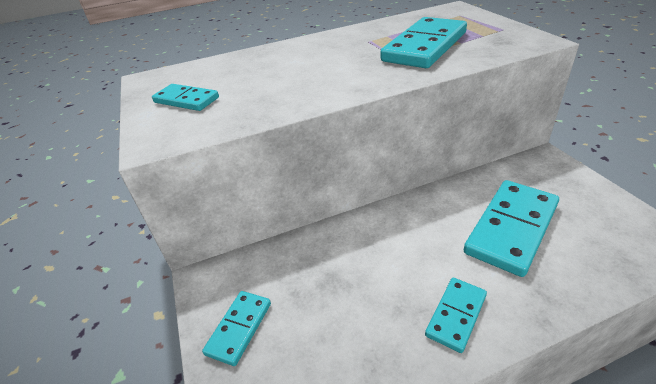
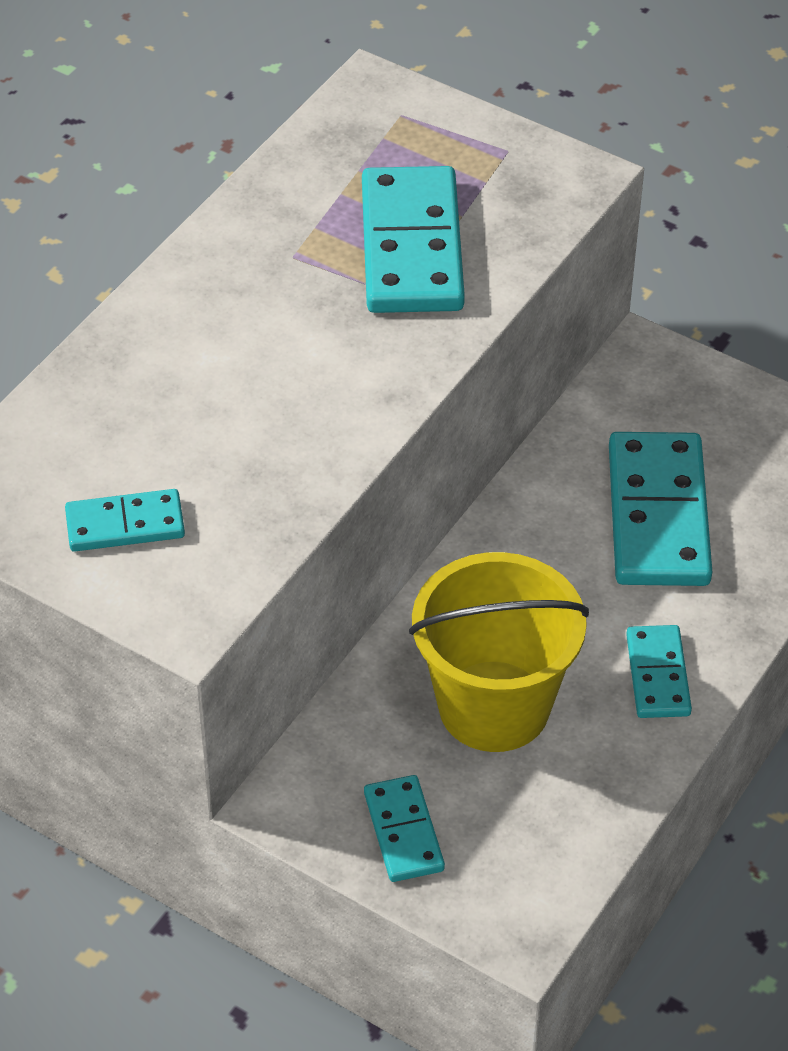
camera: 40 degrees left, 10 degrees up
none -> yellow bucket [409,552,589,752]

